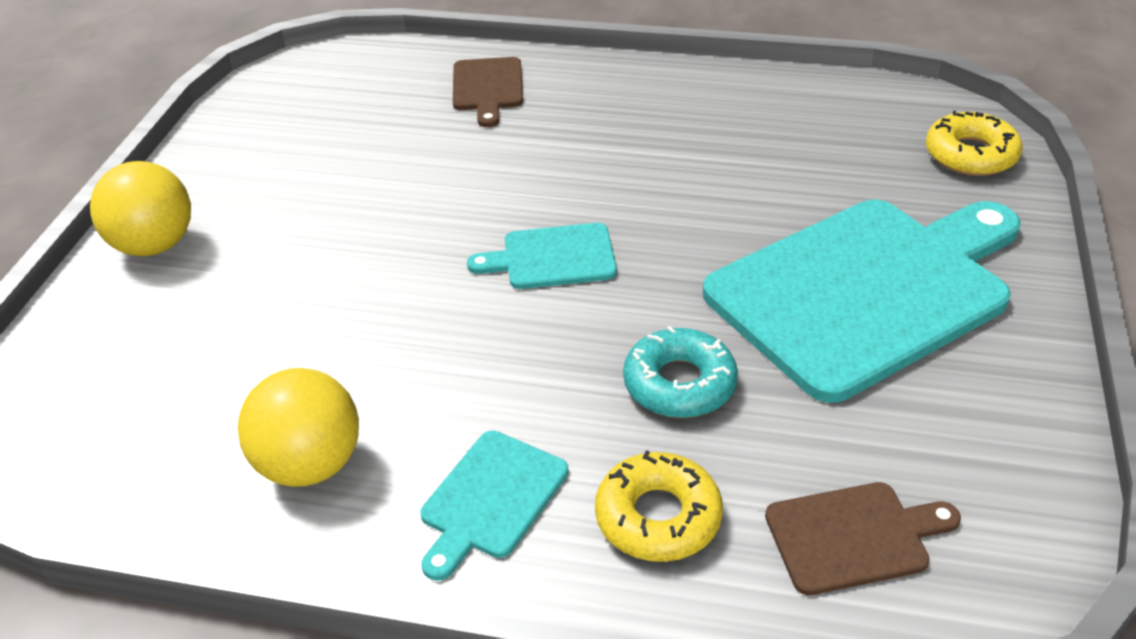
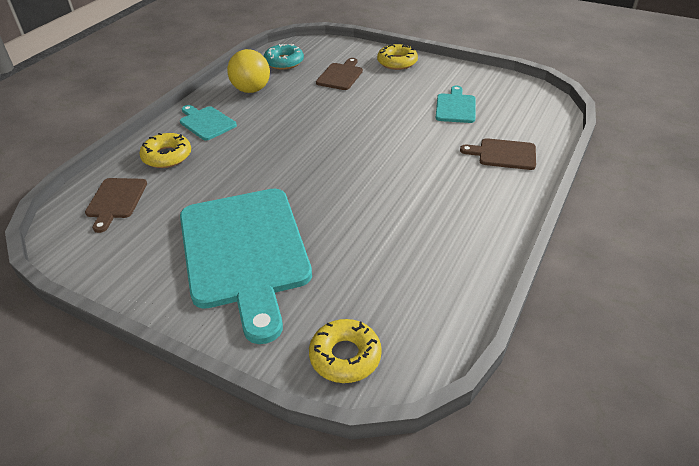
camera: 105 degrees right, 0 degrees up
yellow ball [90,161,191,256] -> yellow donut [377,44,418,70]
turquoise cutting board [467,223,617,289] -> turquoise cutting board moved to [436,86,475,123]
turquoise donut [623,326,738,418] -> turquoise donut moved to [264,44,304,70]
none -> brown cutting board [316,58,363,90]

